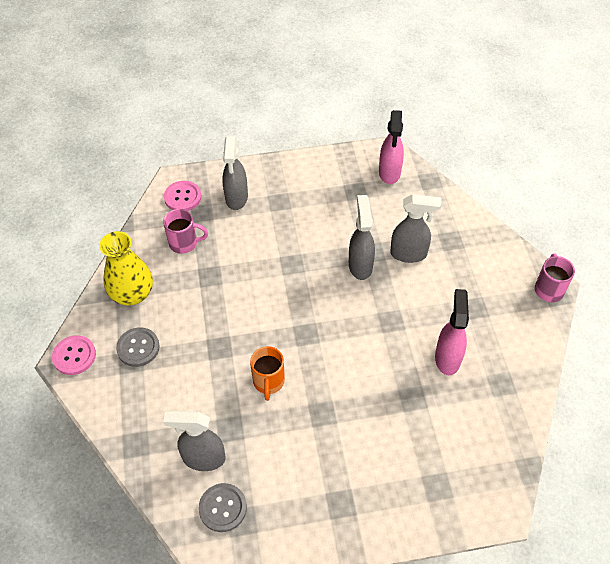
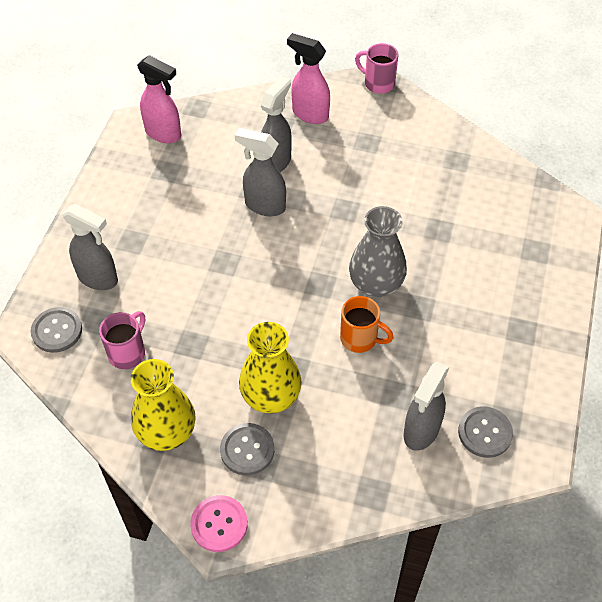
camera: 65 degrees left, 0 degrees up
pink button [164,181,201,211] -> grey button [31,307,82,353]
pink spray bottle [435,289,469,375] -> pink spray bottle moved to [287,33,330,124]
none -> yellow vase [239,322,302,413]
none -> grey vase [349,206,407,297]

